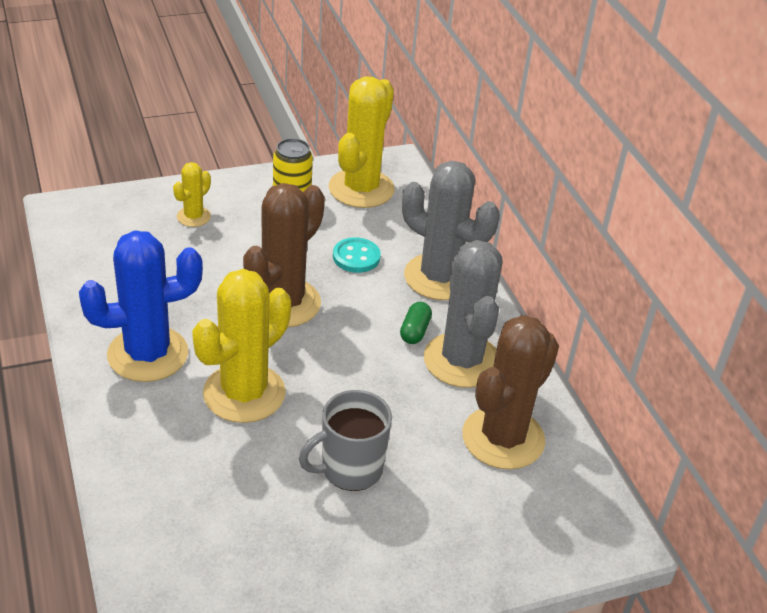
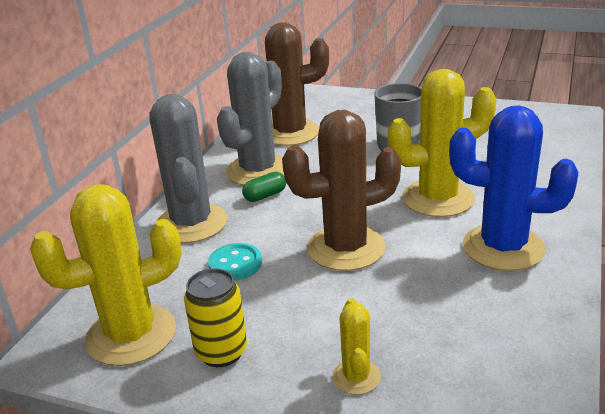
camera: 135 degrees left, 10 degrees down
yellow cactus [173,162,211,227] -> yellow cactus turned 75 degrees counterclockwise [332,298,381,395]

